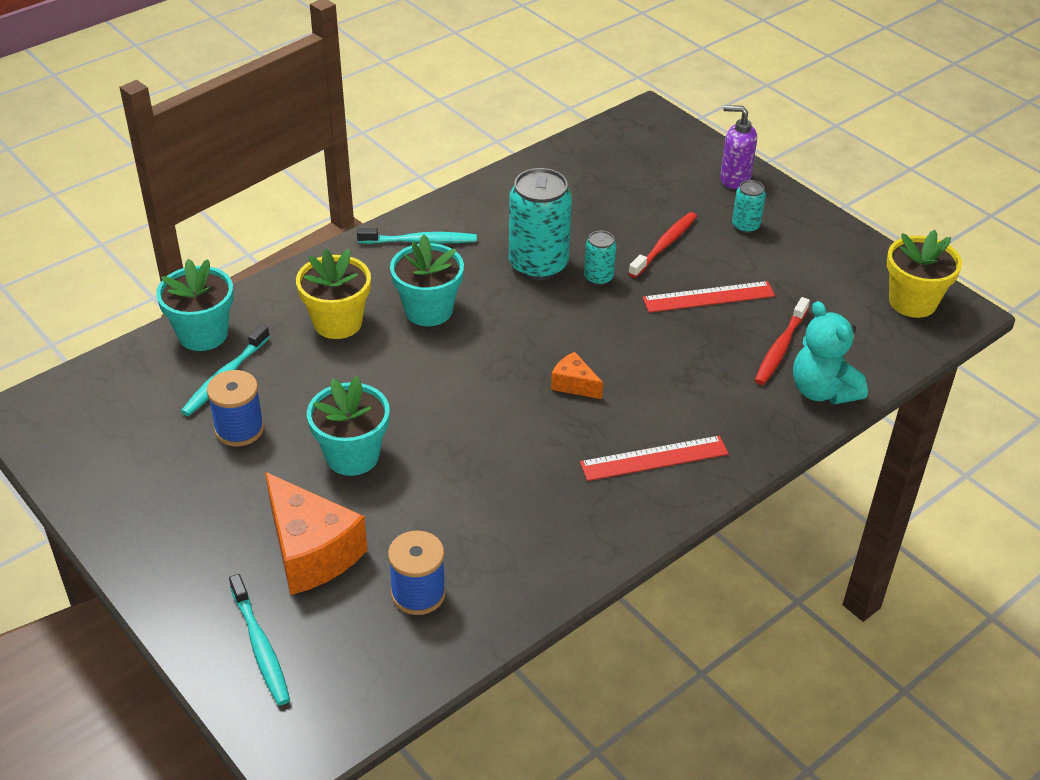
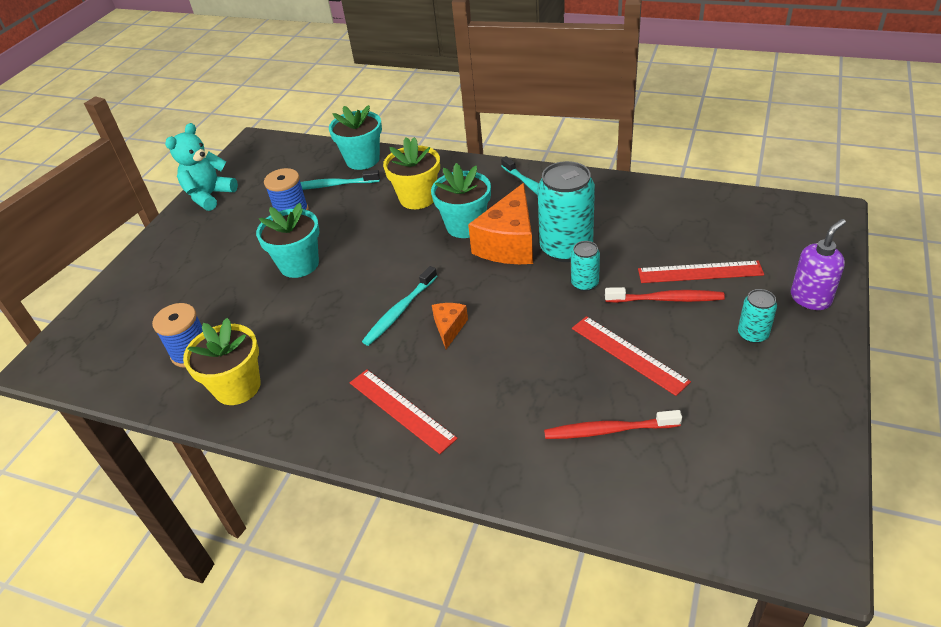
camera: 65 degrees right, 0 degrees up
turquoise toothbrush [229,574,290,706] -> turquoise toothbrush moved to [362,266,437,346]
orange cheese [265,472,368,595] -> orange cheese moved to [468,183,533,264]
purple soap dispenser [720,105,757,189] -> purple soap dispenser turned 60 degrees clockwise [791,219,846,310]
turquoise teddy bear [793,301,868,405] -> turquoise teddy bear moved to [165,123,238,211]
yellow flower pot [887,230,962,318] -> yellow flower pot moved to [183,318,261,405]
none -> red ruler [638,261,764,283]

